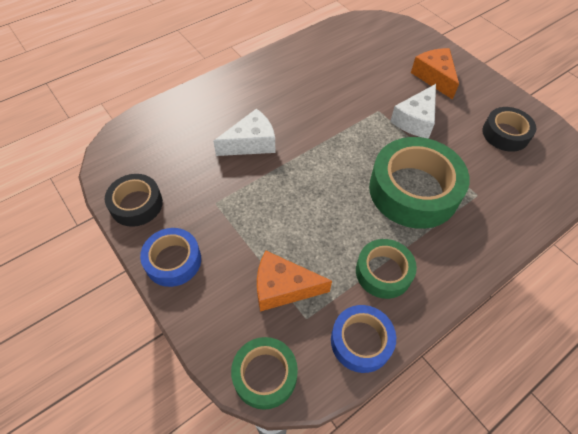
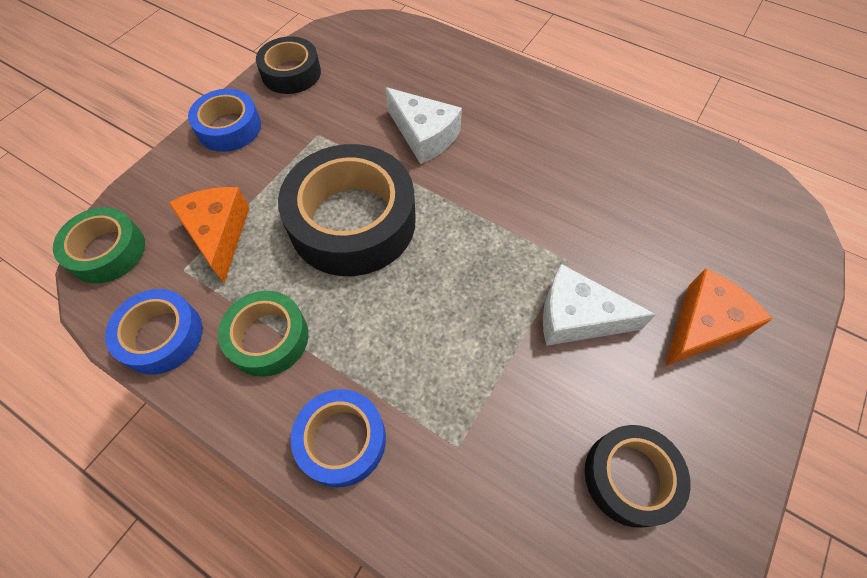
camera: 70 degrees right, 5 degrees up
green tape [369,137,470,229] -> none
none -> black tape [278,144,416,276]
none -> blue tape [291,389,386,487]

